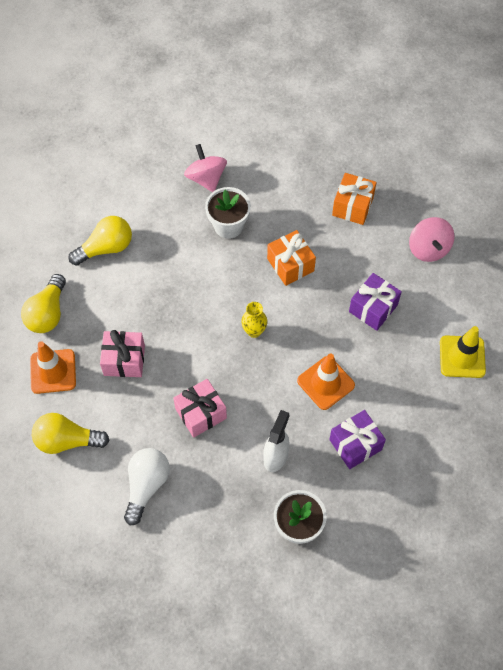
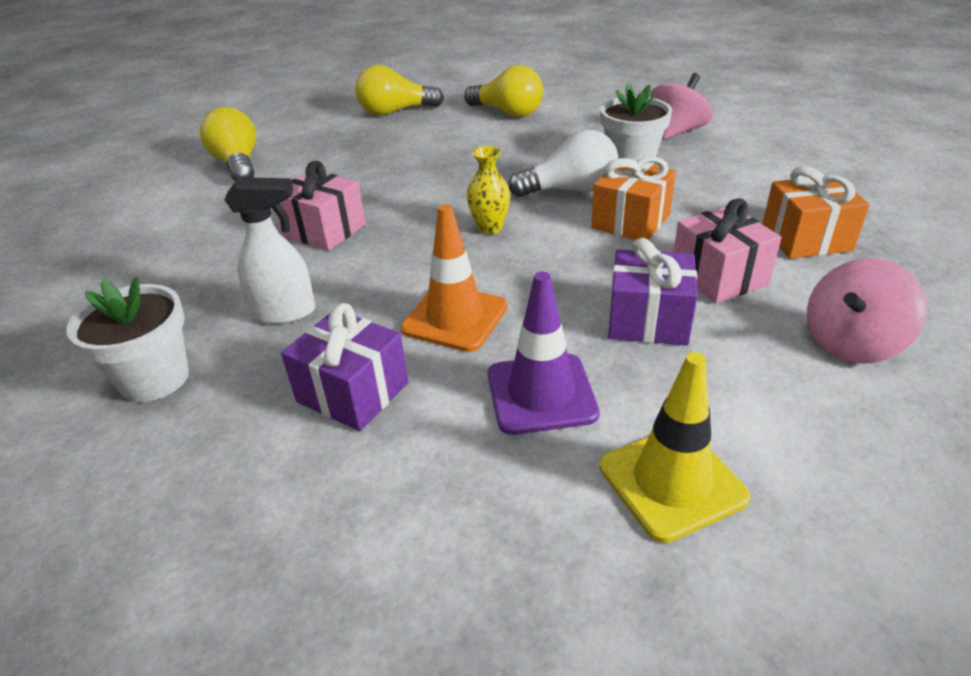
camera: 65 degrees right, 25 degrees down
orange traffic cone [30,341,76,394] -> none
pink gift [100,330,145,377] -> pink gift moved to [673,198,781,303]
white light bulb [124,448,170,525] -> white light bulb moved to [508,130,618,197]
none -> purple traffic cone [488,272,600,435]

